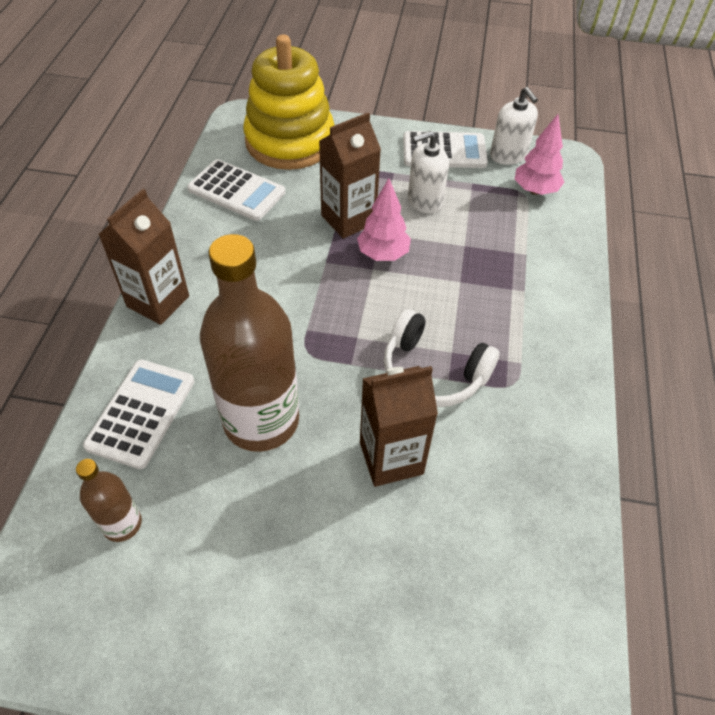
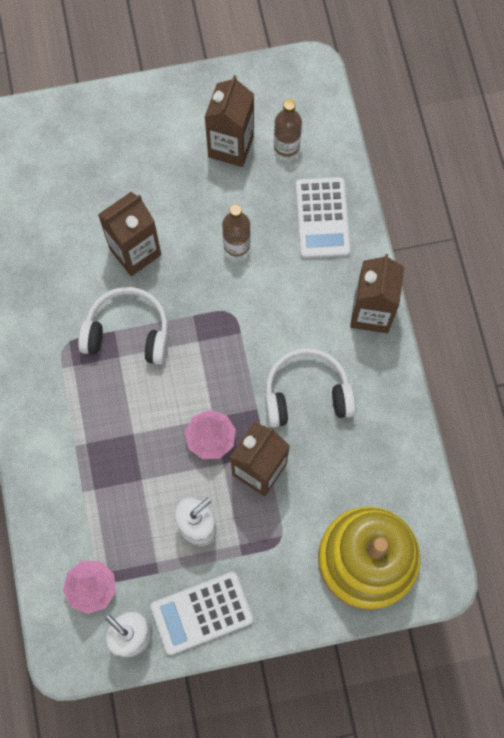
camera: 160 degrees right, 20 degrees up
white calculator [187,159,285,221] -> none
brown bottle [200,234,299,452] -> brown bottle [222,205,251,257], size x0.47
none -> brown carton [205,75,254,167]
none -> white headphones [265,348,356,427]

